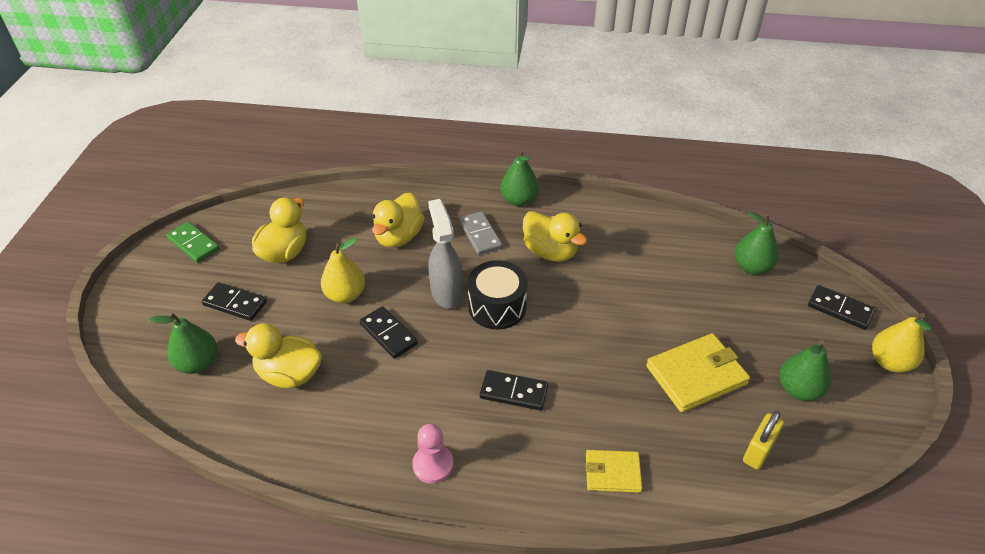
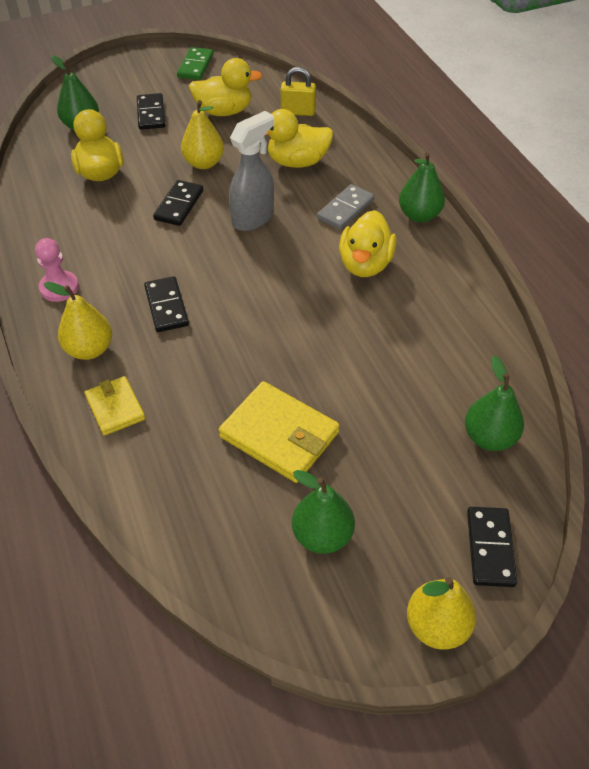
camera: 60 degrees right, 5 degrees up
black drum [468,260,528,330] -> none
yellow padlock [743,411,784,470] -> yellow padlock moved to [281,67,316,116]
none -> yellow pear [44,282,112,360]

